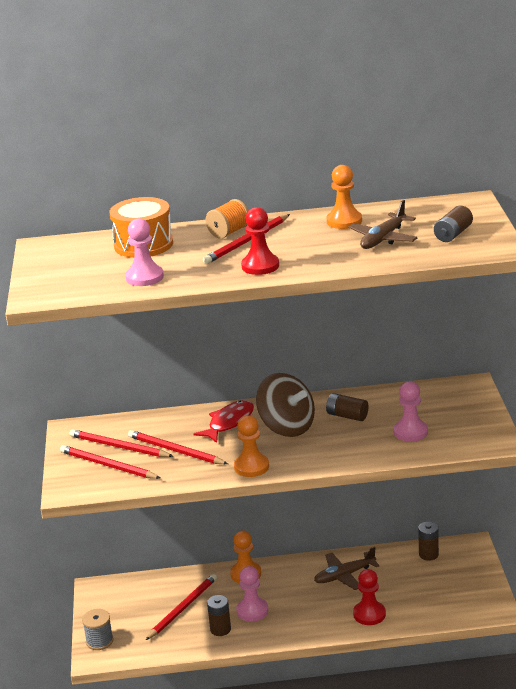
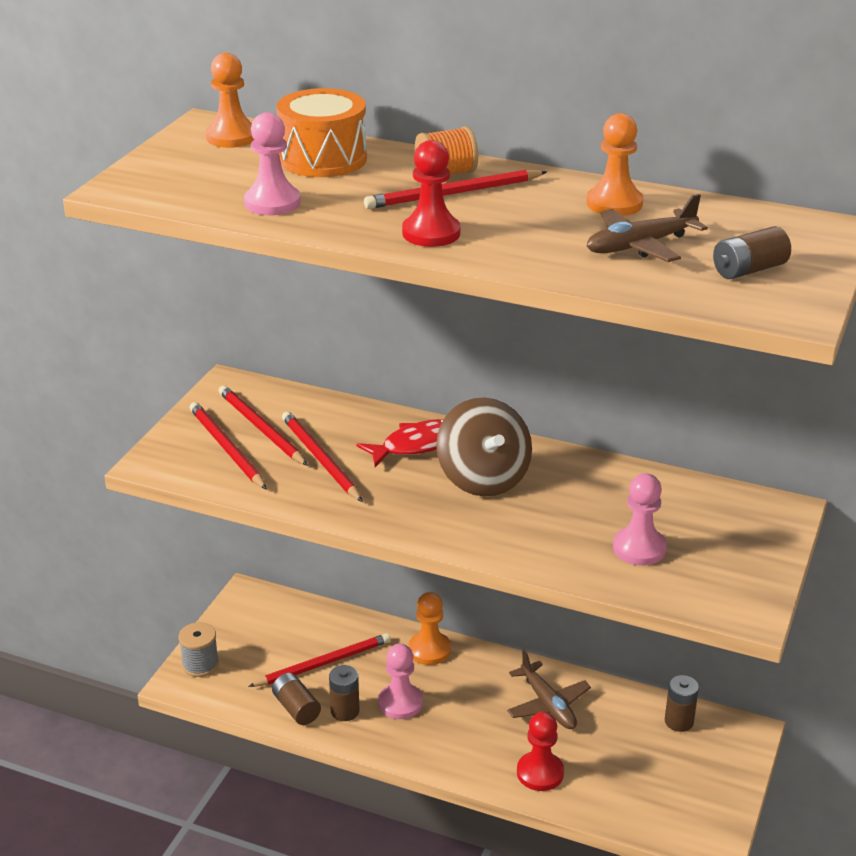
camera: 25 degrees right, 5 degrees up
orange pawn [234,415,269,477] -> orange pawn moved to [206,53,254,148]
brown plane [314,547,380,590] -> brown plane turned 120 degrees counterclockwise [507,650,591,729]
brown battery [326,393,369,421] -> brown battery moved to [272,673,321,725]

